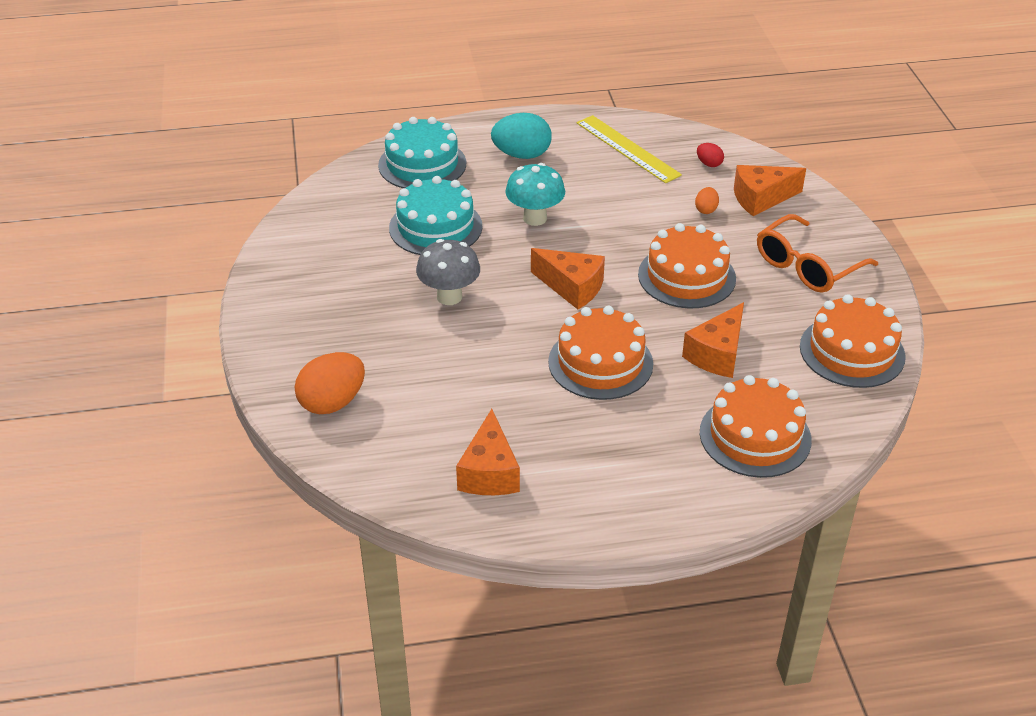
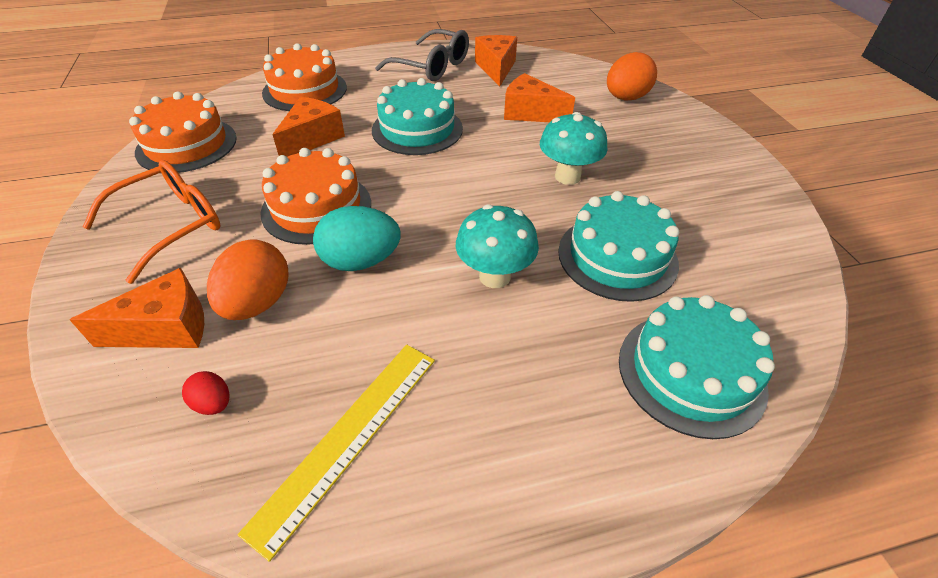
camera: 175 degrees right, 5 degrees up
grey mushroom [416,239,480,305] -> turquoise mushroom [540,112,607,185]
turquoise egg [491,113,552,159] -> turquoise egg moved to [313,206,401,271]
orange cheese [531,248,605,309] -> orange cheese moved to [504,73,575,122]
orange cake [548,306,653,400] -> turquoise cake [372,78,463,155]
yellow ruler [577,115,682,183] -> yellow ruler turned 75 degrees clockwise [238,345,435,562]
orange egg [695,187,719,214] -> orange egg [207,239,289,320], size x2.03
none -> grey glasses [375,29,469,81]

